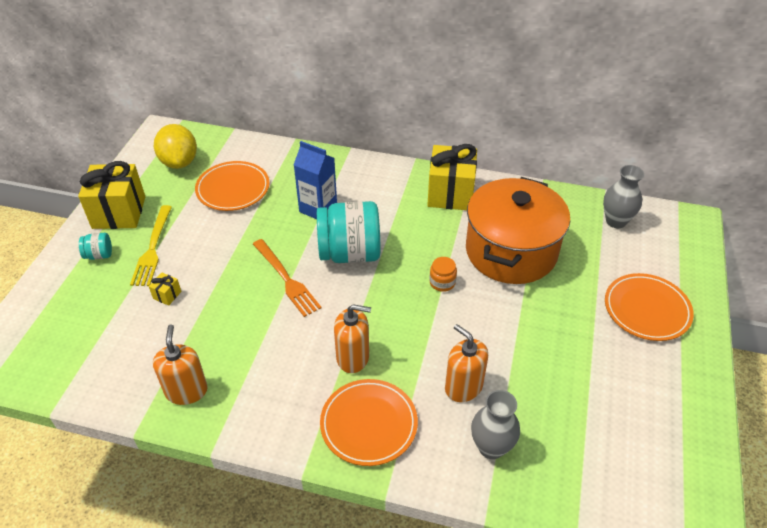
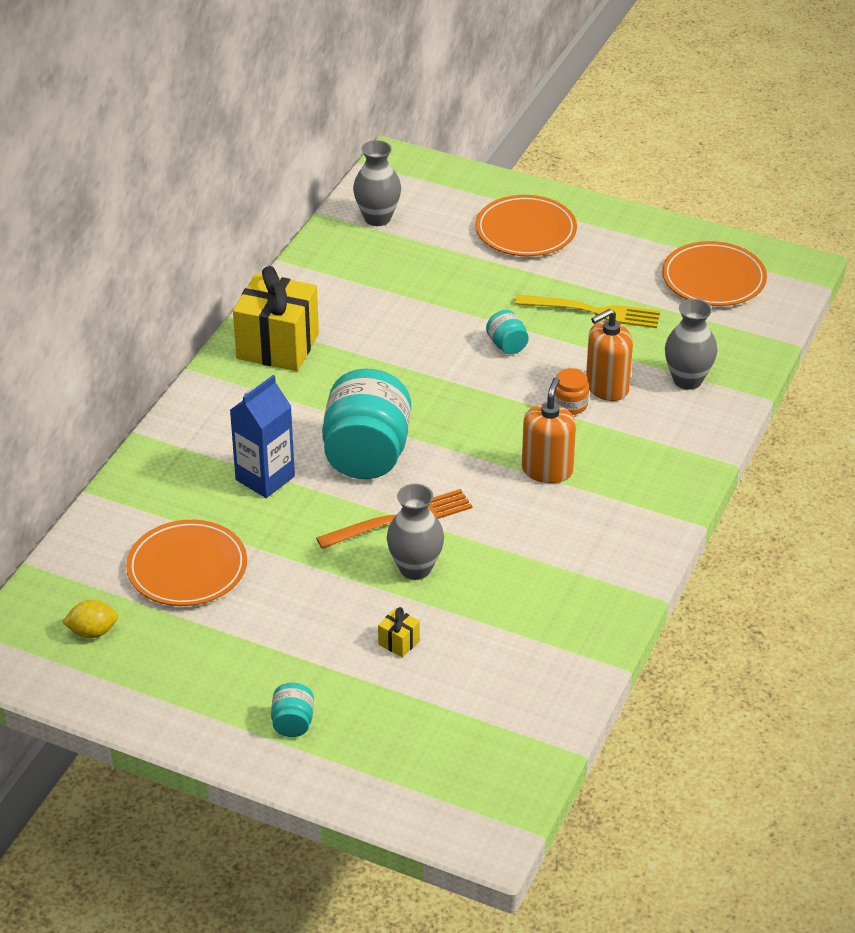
camera: 80 degrees left, 5 degrees down
yellow gift [78,161,145,229] -> none
yellow fork [130,205,172,286] -> yellow fork moved to [514,294,660,328]
orange soap dispenser [153,324,208,405] -> none
yellow lemon [154,124,197,169] -> yellow lemon [62,600,118,638], size x0.54
orange plate [320,379,418,466] -> orange plate moved to [662,241,767,306]
orange jar [429,257,457,292] -> orange jar moved to [554,368,589,415]
orange pot [466,177,570,284] -> none
none -> grey vase [387,484,444,580]
none -> turquoise jar [486,310,529,354]

